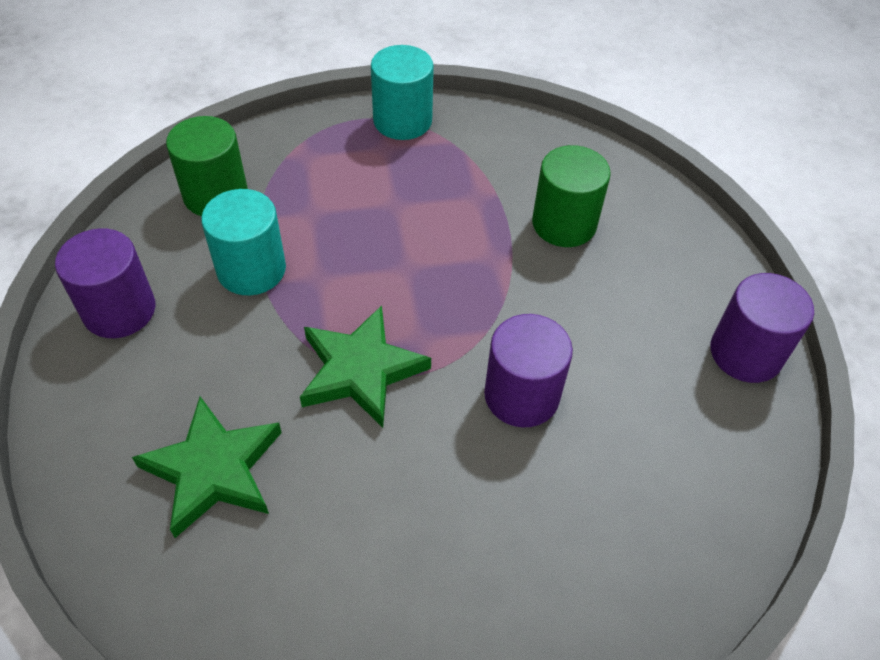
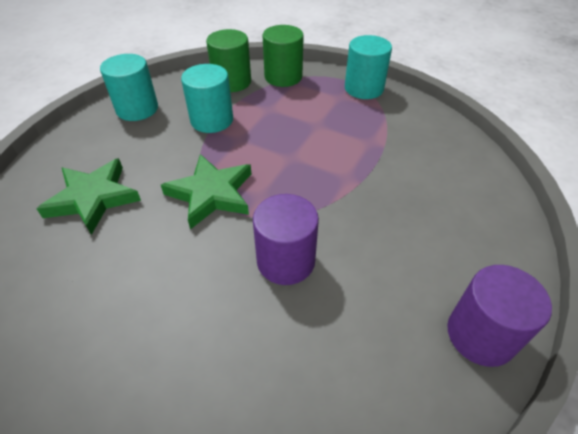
camera: 40 degrees right, 5 degrees down
purple cylinder [55,228,156,338] -> turquoise cylinder [100,54,158,121]
green cylinder [532,145,611,247] -> green cylinder moved to [263,25,304,87]

